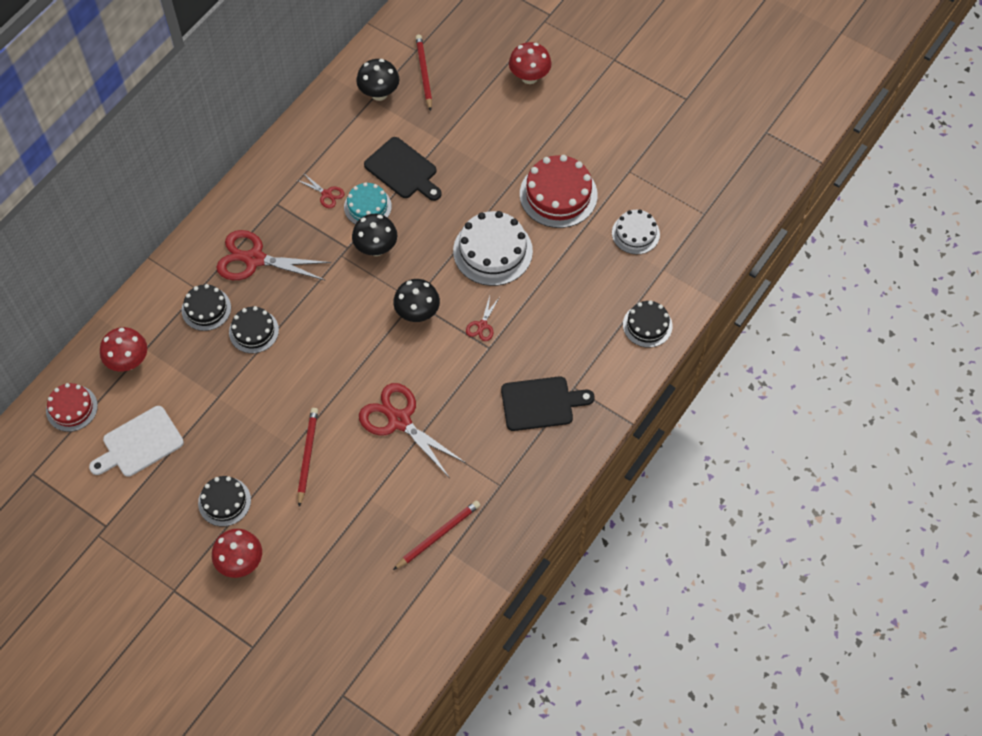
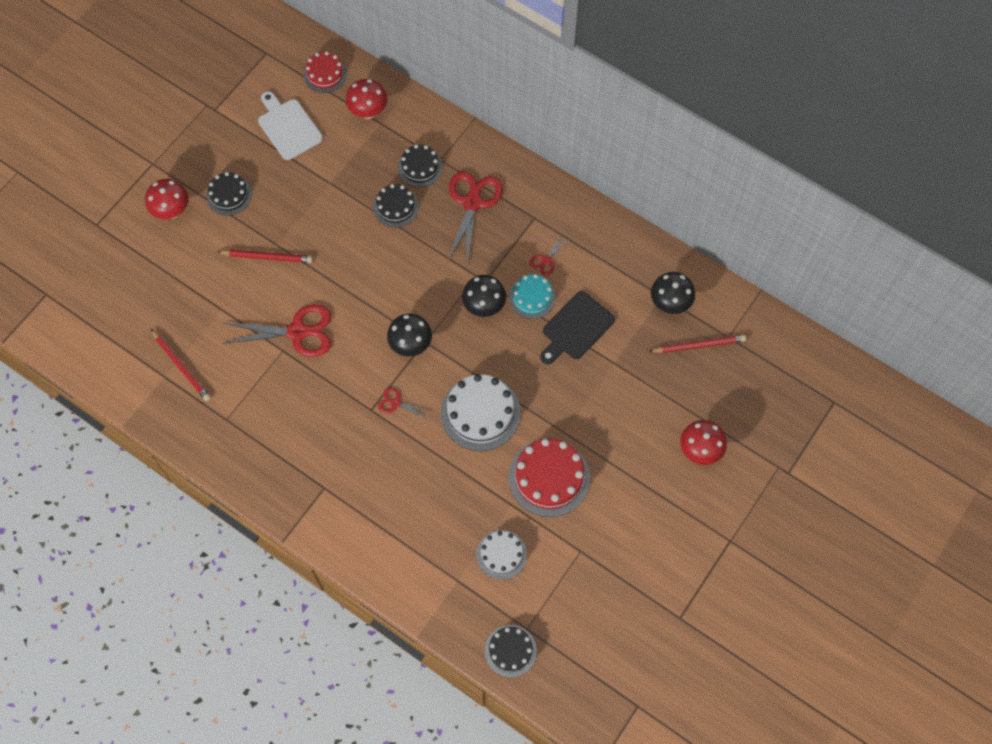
camera: 90 degrees right, 5 degrees up
red scissors [359,383,466,477] -> red scissors turned 45 degrees clockwise [222,305,331,357]
black cutting board [501,376,595,431] -> none
black cake [623,300,673,348] -> black cake moved to [485,625,537,677]

